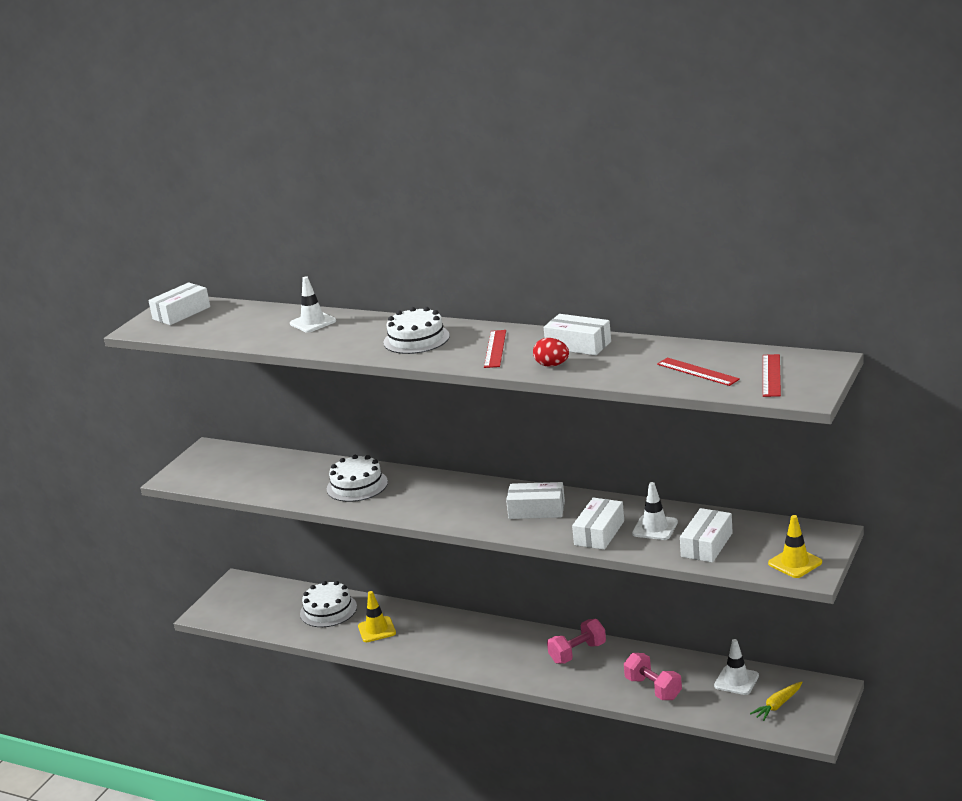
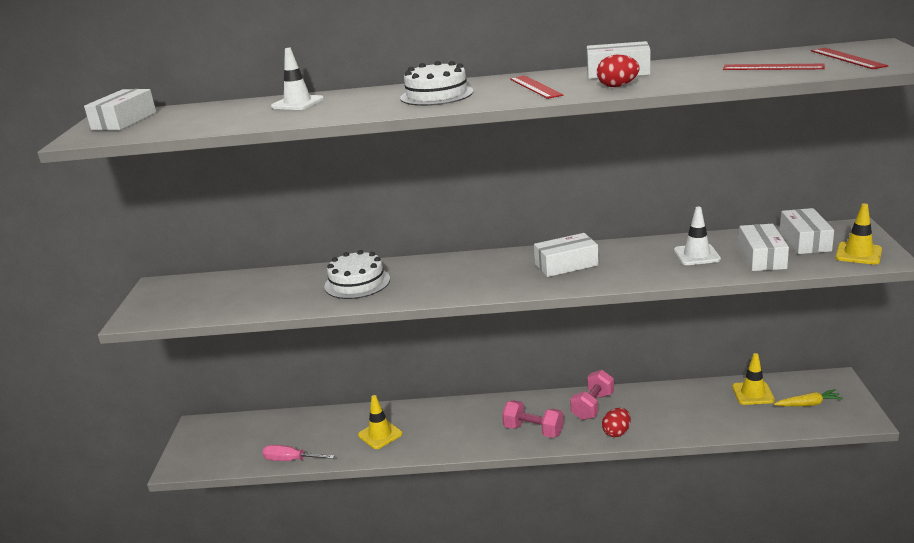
camera: 25 degrees left, 0 degrees up
white cake [300,581,357,627] -> none
white box [572,498,624,550] -> white box moved to [780,208,834,254]
pink dumbbell [624,653,682,700] -> pink dumbbell moved to [502,400,564,438]
white traffic cone [714,639,759,695] -> yellow traffic cone [732,353,775,405]
yellow carrot [750,681,802,721] -> yellow carrot turned 120 degrees counterclockwise [774,389,843,406]
none -> pink screwdriver [262,445,335,461]
none -> red egg [602,408,631,437]

